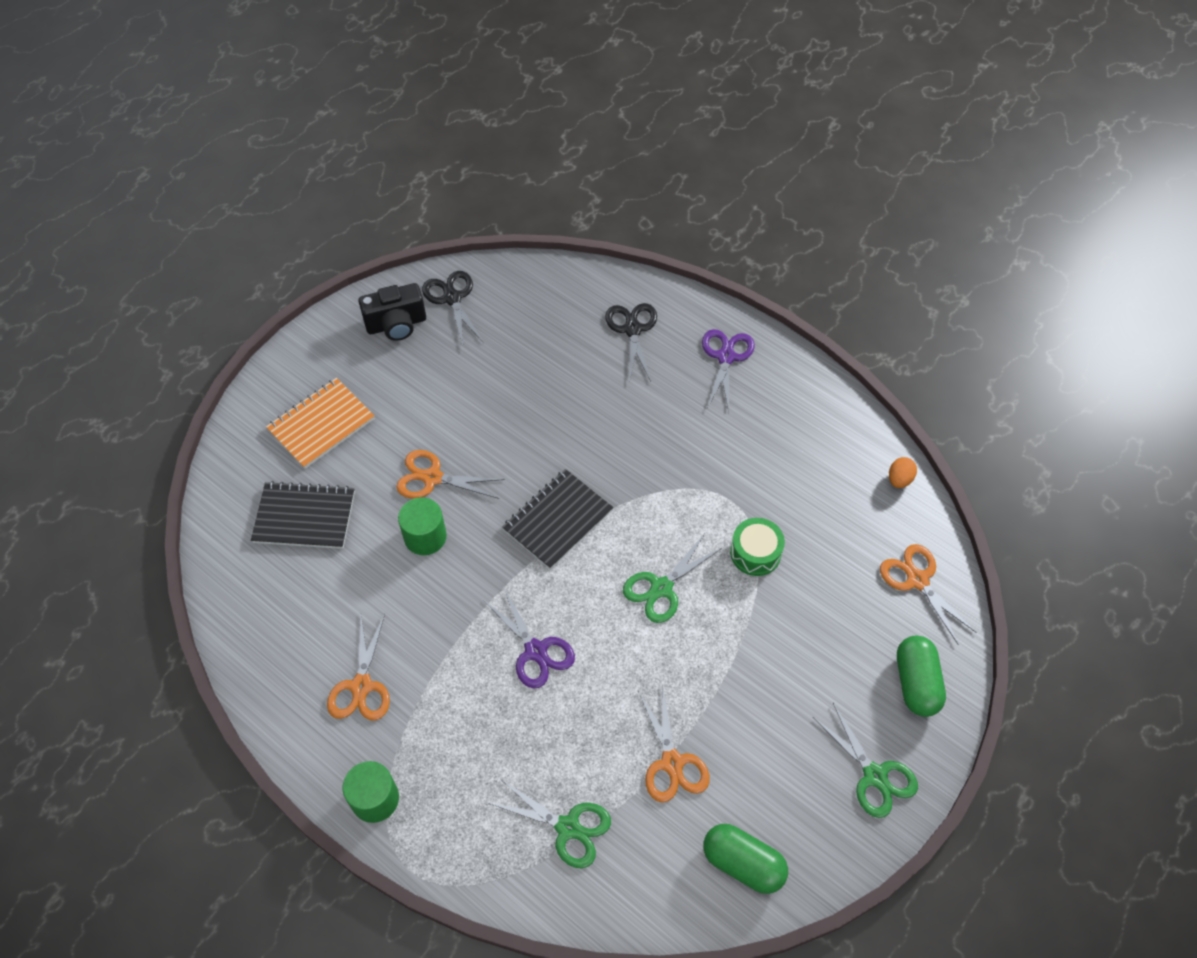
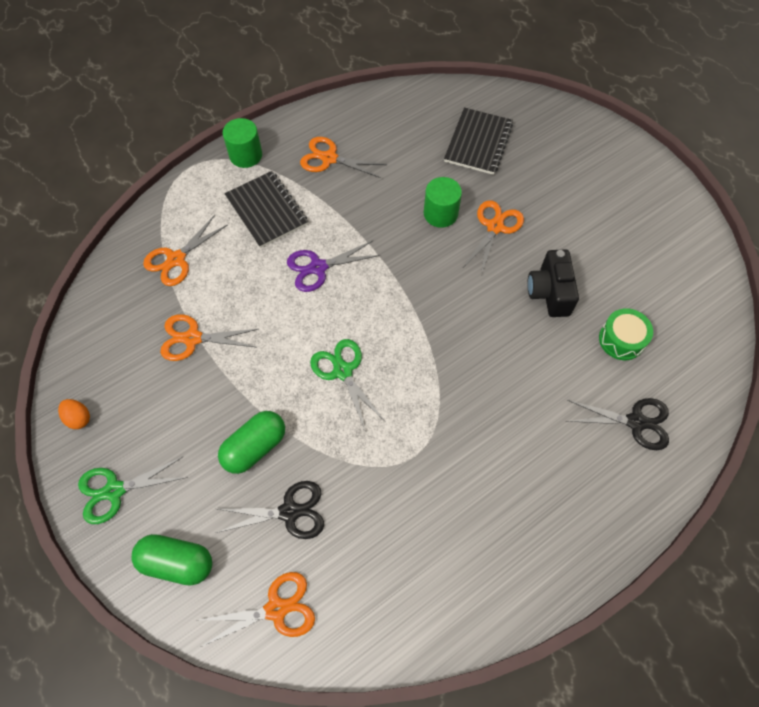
camera: 105 degrees right, 5 degrees up
orange notebook [266,378,375,469] -> none
black camera [359,283,426,341] -> black camera moved to [527,249,579,317]
black scissors [422,271,484,346] -> black scissors moved to [216,481,324,539]
green scissors [488,780,611,869] -> orange scissors [143,215,228,286]
black notebook [502,469,613,570] -> black notebook moved to [224,171,308,248]
purple scissors [702,329,755,412] -> none
green capsule [703,824,788,894] -> green capsule moved to [218,411,285,474]
green drum [730,518,785,576] -> green drum moved to [599,308,653,360]
orange egg [889,457,917,488] -> orange egg moved to [58,399,90,429]

